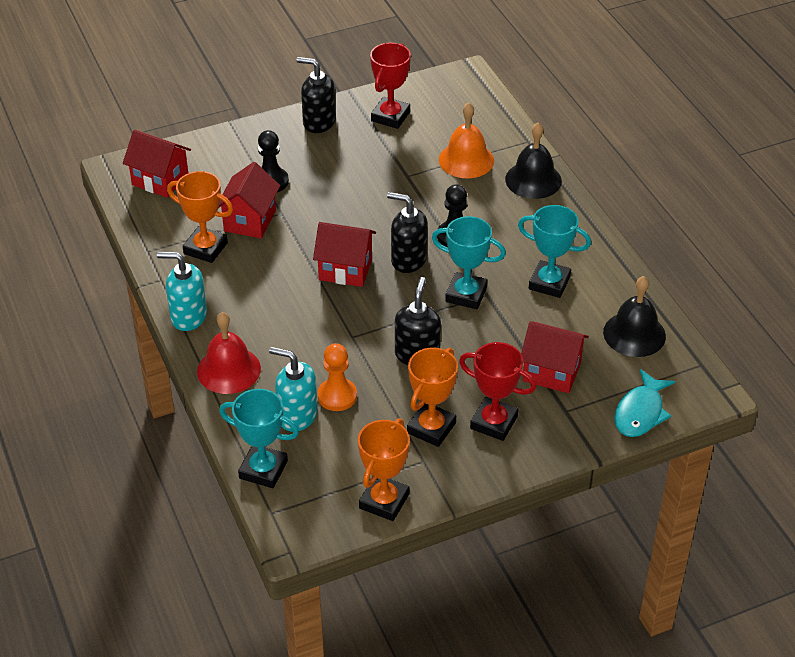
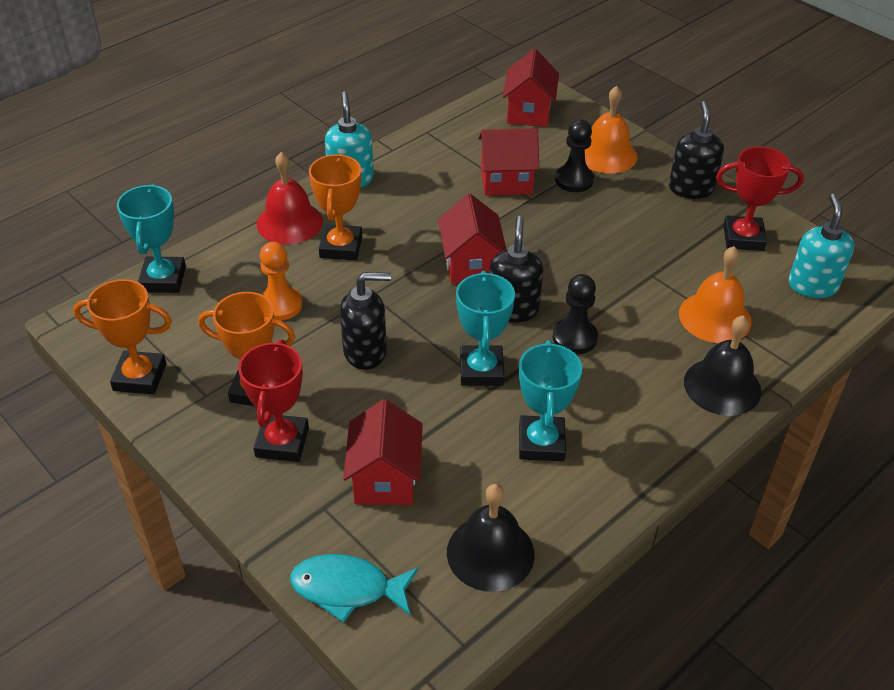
camera: 70 degrees right, 0 degrees up
orange trophy [167,171,233,263] -> orange trophy moved to [309,154,362,260]
turquoise soap dispenser [269,347,318,432] -> turquoise soap dispenser moved to [789,194,854,298]
none -> orange bell [585,86,638,173]

